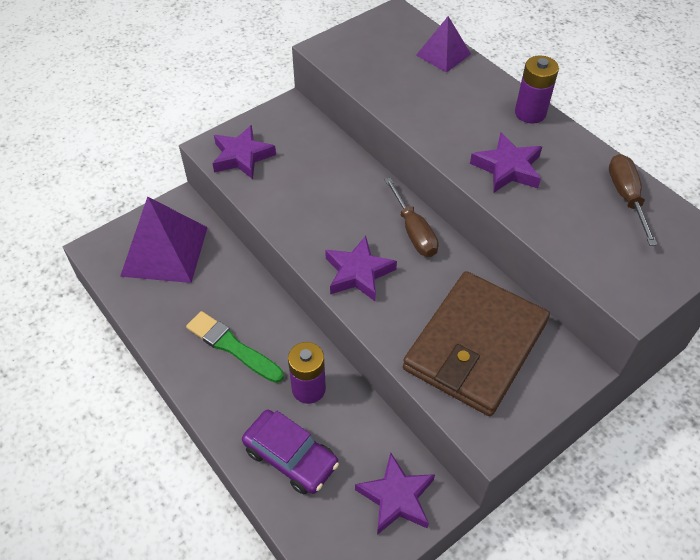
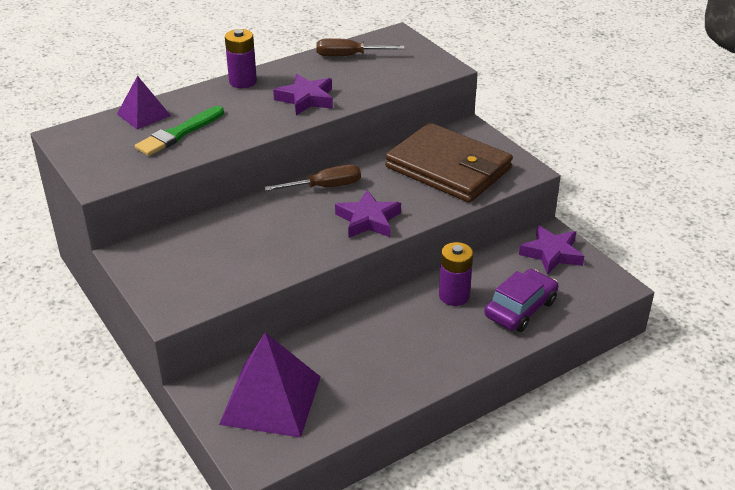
camera: 85 degrees left, 15 degrees down
green brush [186,311,284,383] -> green brush moved to [135,106,224,156]
purple star [212,125,276,179] -> none

